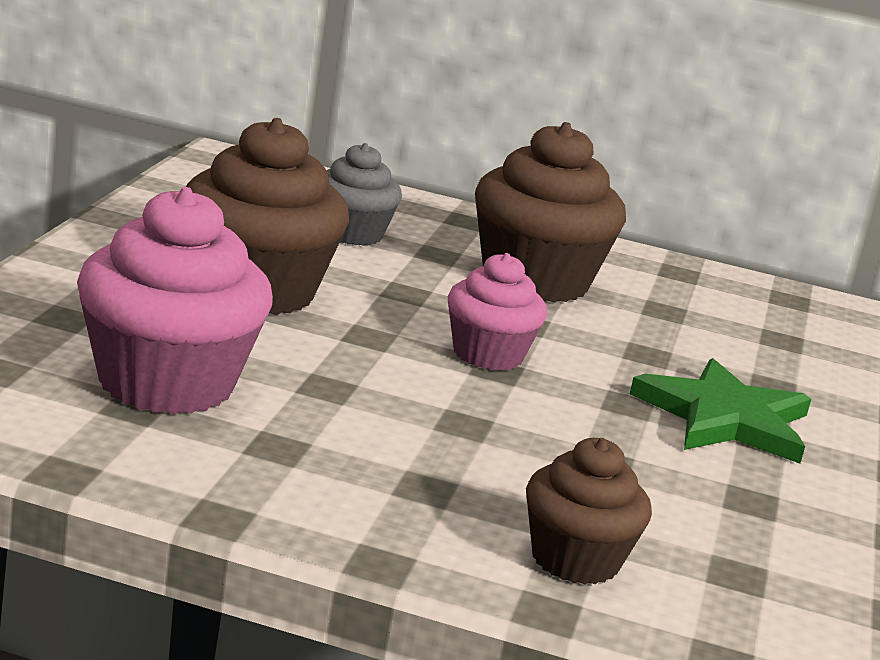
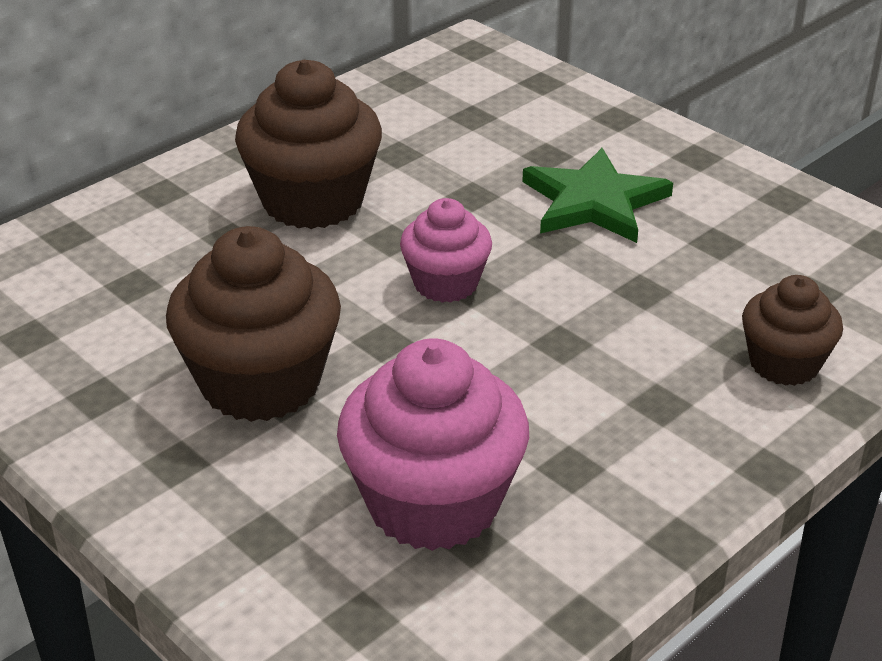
camera: 55 degrees left, 15 degrees up
grey cupcake [326,143,402,246] -> none

